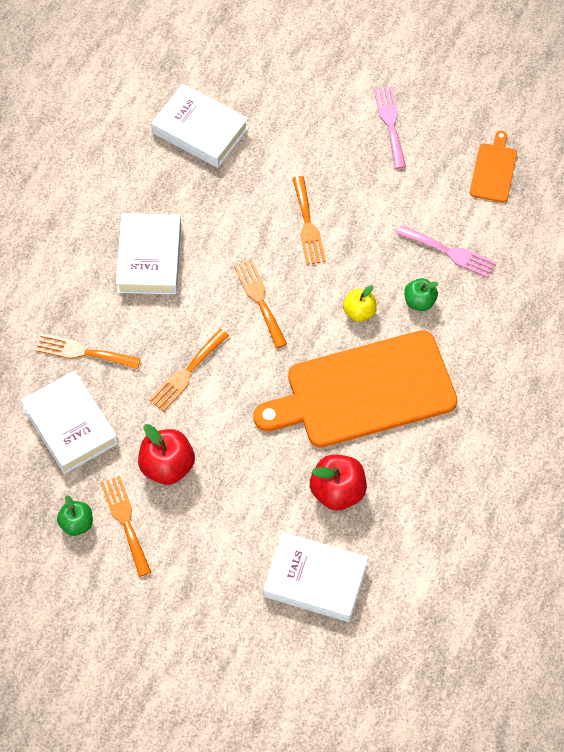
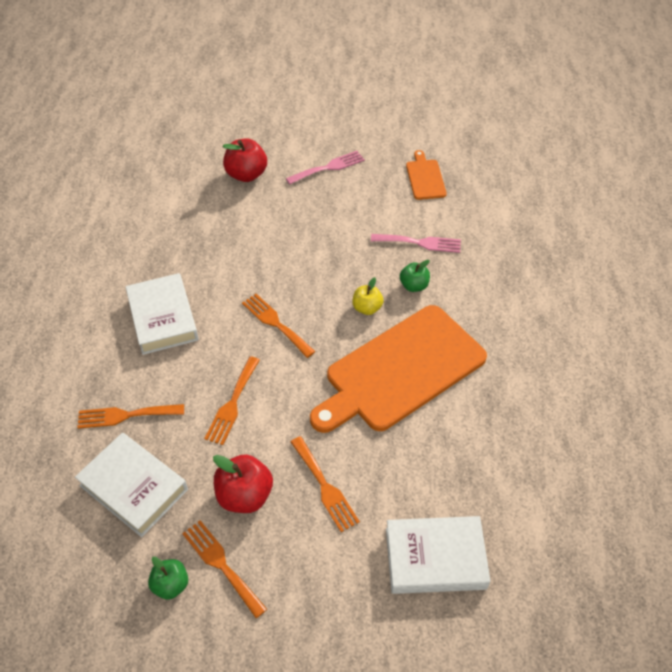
camera: 20 degrees left, 10 degrees down
white book [151,84,249,168] -> none
orange fork [292,176,326,265] -> orange fork moved to [291,436,360,532]
red apple [310,455,367,510] -> red apple moved to [223,139,267,182]
pink fork [374,86,406,169] -> pink fork turned 90 degrees clockwise [286,151,365,184]

